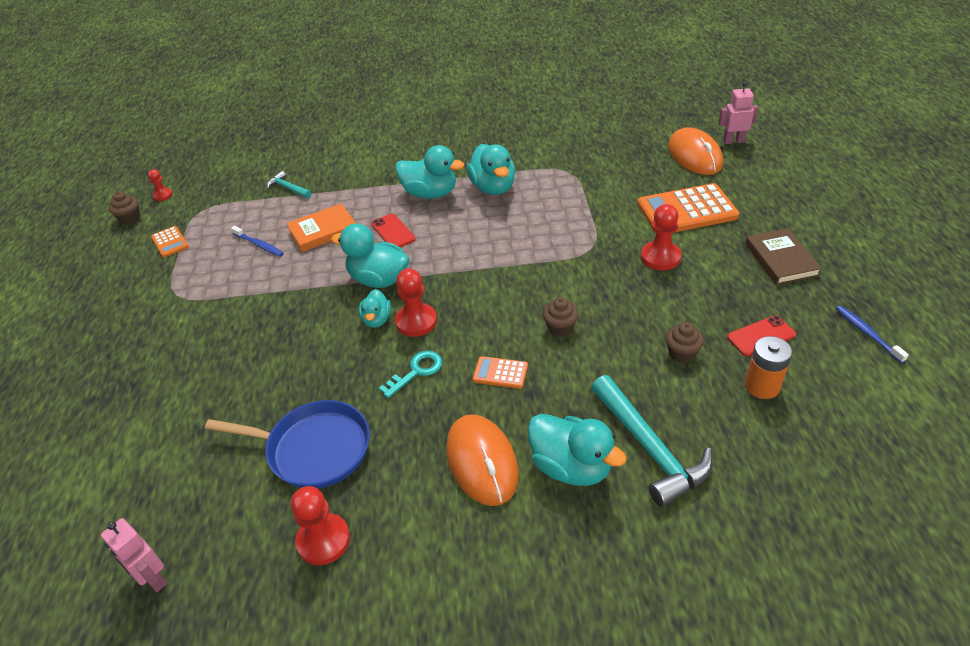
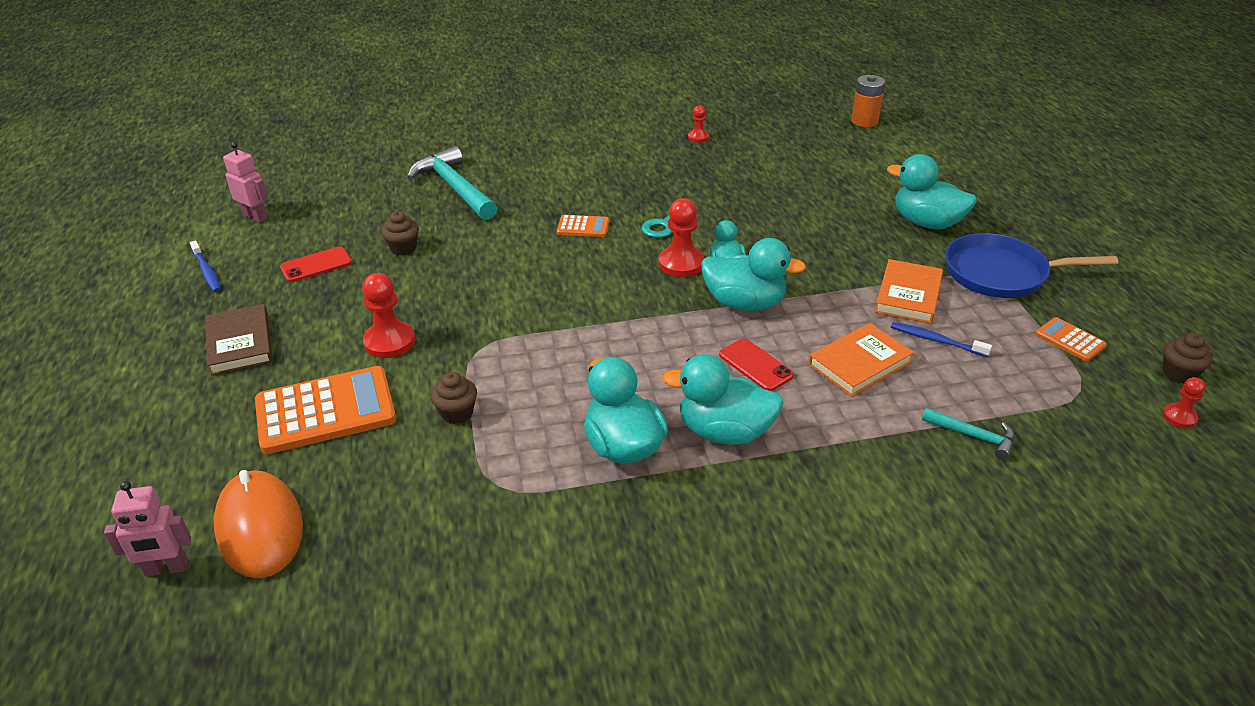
camera: 170 degrees right, 5 degrees down
pink robot [101,518,167,592] -> pink robot moved to [223,142,268,223]
blue pan [205,400,370,489] -> blue pan moved to [945,233,1118,298]
red pawn [291,486,350,565] -> red pawn [688,105,709,142], size x0.56
orange mouse [446,414,519,506] -> none
turquoise duck [528,414,627,486] -> turquoise duck moved to [887,154,977,229]
brown cupcake [543,297,579,337] -> brown cupcake moved to [431,372,477,424]
orange battery [745,336,792,399] -> orange battery moved to [851,75,885,127]
none -> orange book [875,259,943,324]

